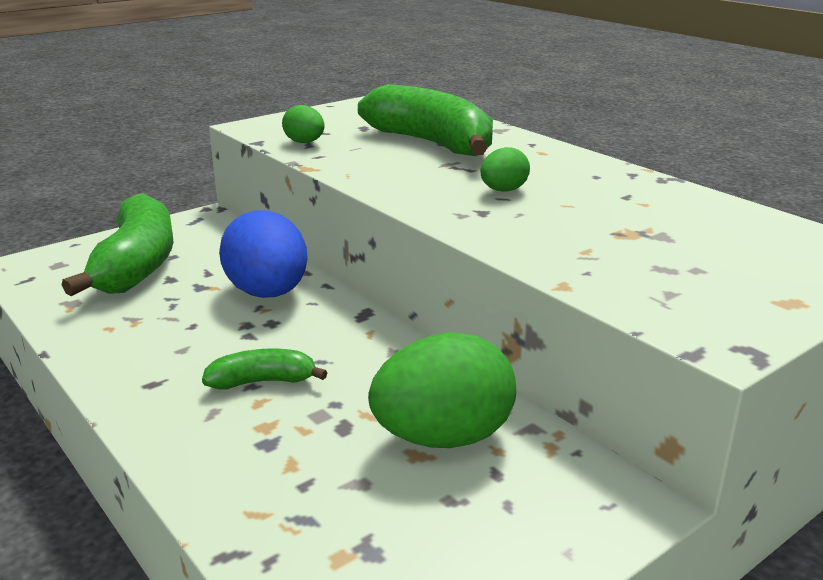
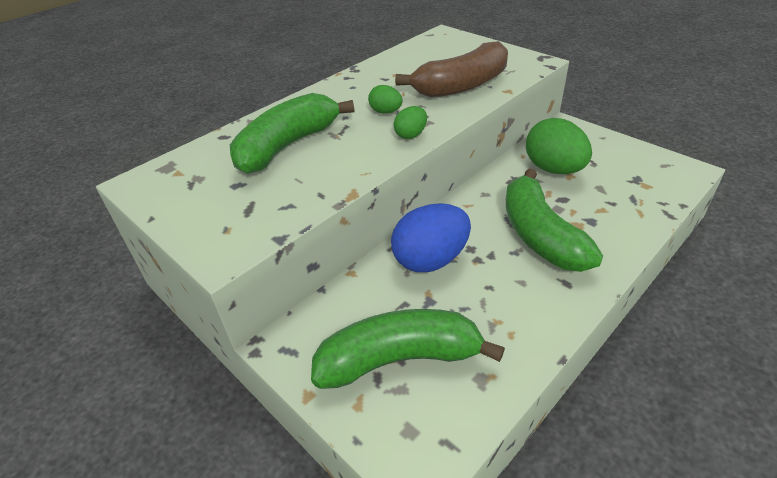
camera: 95 degrees left, 15 degrees up
green banana [202,349,328,389] -> green banana [506,169,603,272], size x2.07
green egg [282,105,325,143] -> green egg moved to [394,106,427,139]
none -> brown banana [395,41,508,98]

